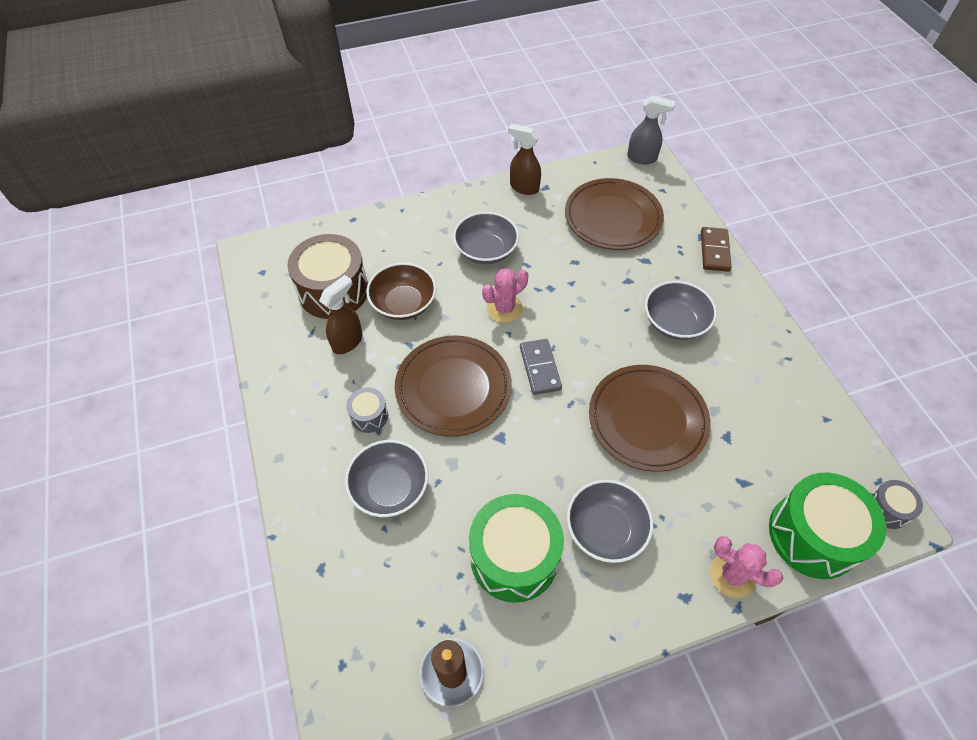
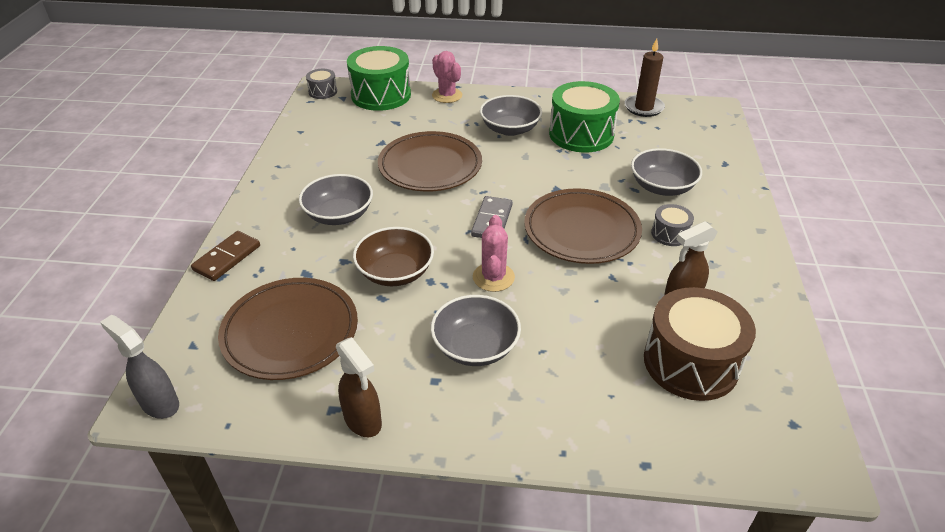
camera: 155 degrees left, 15 degrees down
brown bowl [366,263,436,320] -> brown bowl moved to [353,227,434,286]
pink cactus [482,268,528,323] -> pink cactus turned 75 degrees counterclockwise [473,215,515,292]

